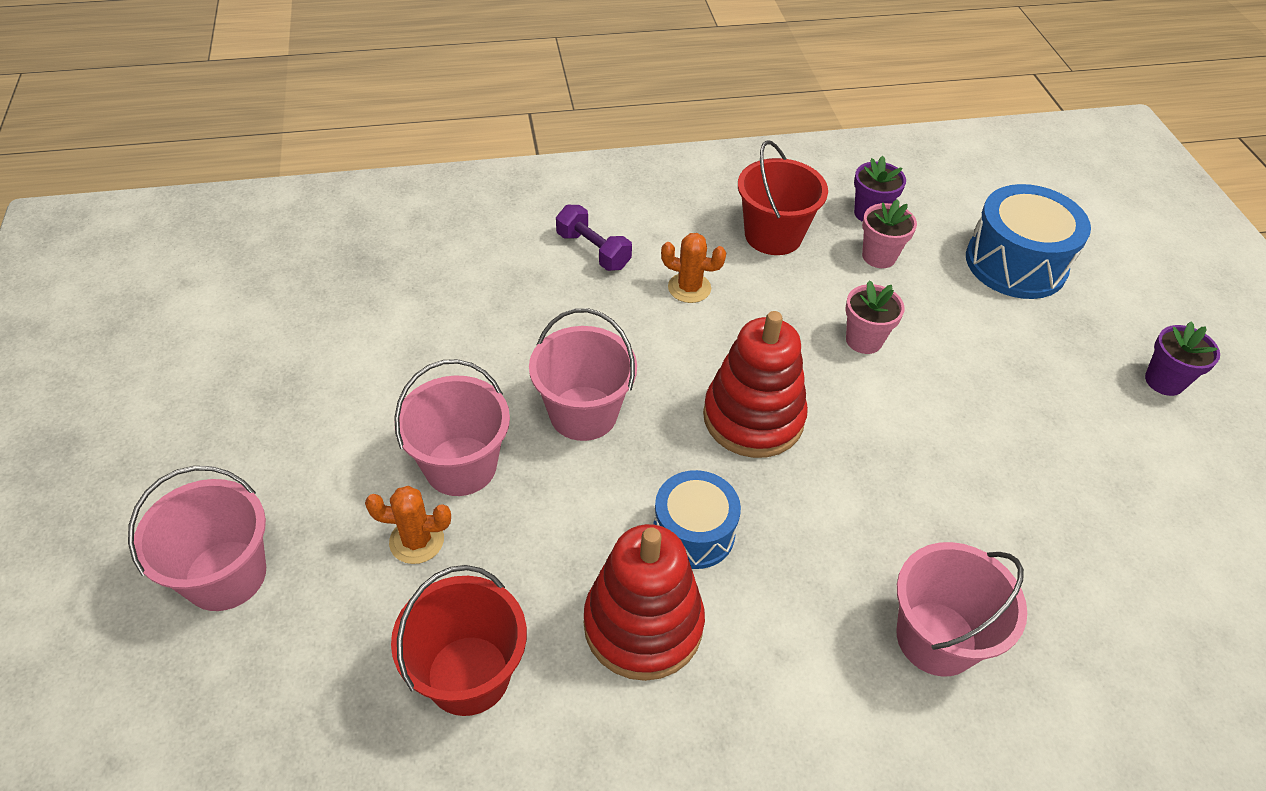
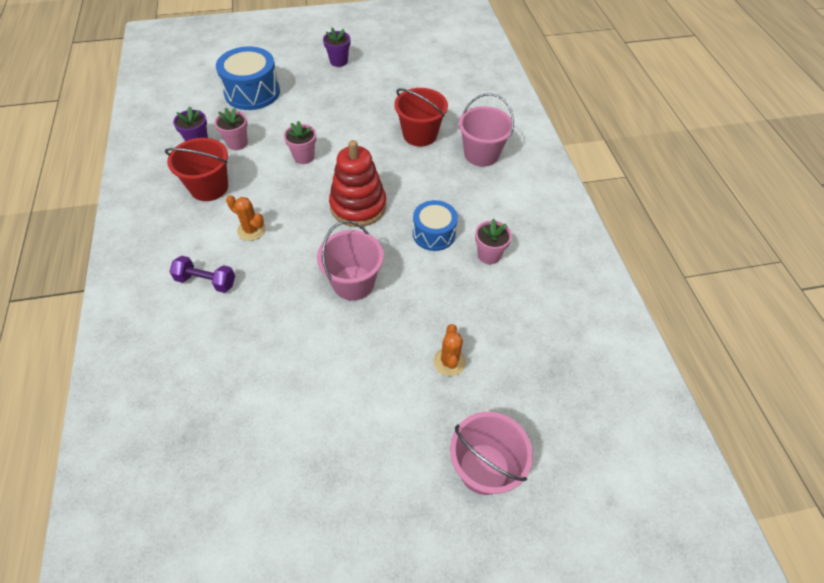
camera: 90 degrees left, 5 degrees up
red bucket [391,565,527,716] -> red bucket moved to [394,88,448,147]
pink bucket [394,359,510,496] -> none
purple dumbbell [556,205,632,271] -> purple dumbbell turned 60 degrees clockwise [169,256,235,293]
red stacking toy [584,524,705,681] -> pink flower pot [475,218,512,264]
orange cactus [661,233,726,303] -> orange cactus turned 75 degrees counterclockwise [226,195,266,241]

